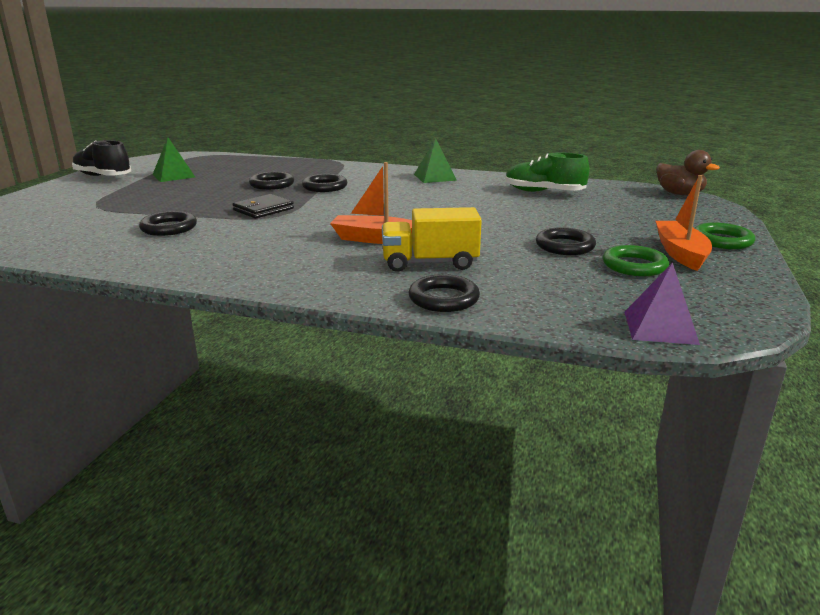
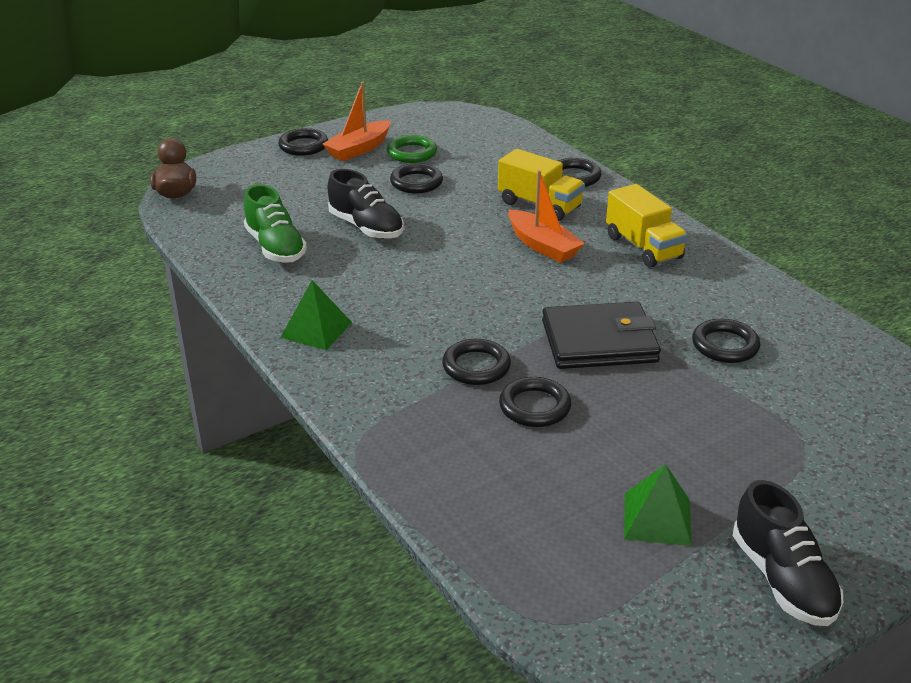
camera: 140 degrees left, 10 degrees up
black wallet [233,194,294,218] -> black wallet [542,302,661,369], size x1.66
purple pyramid [624,262,700,345] -> none
green ring [695,223,755,249] -> black ring [278,128,328,156]
none -> black shoe [327,169,404,239]
none -> yellow truck [606,184,688,268]

